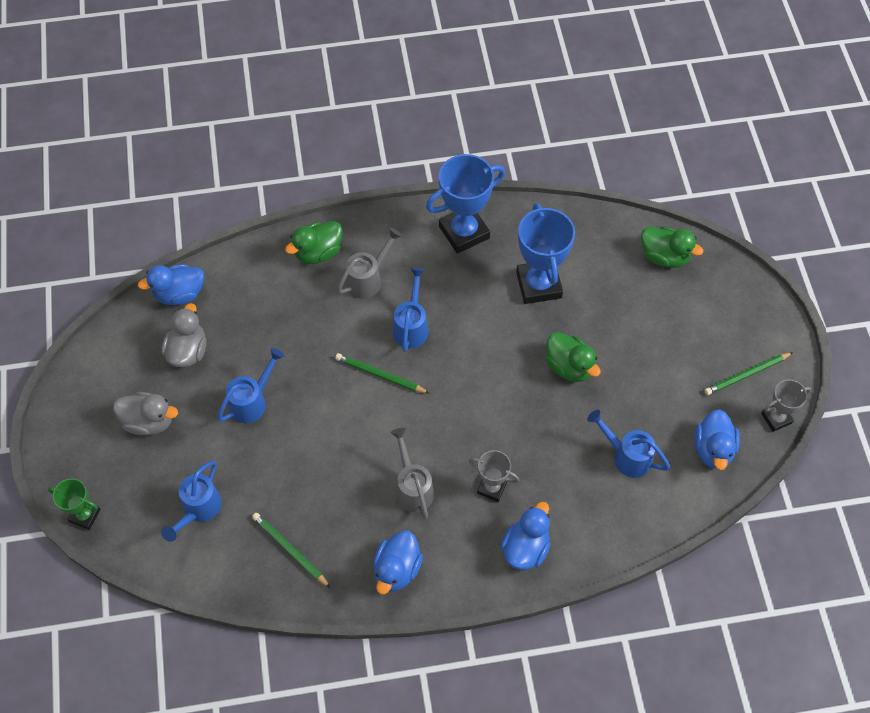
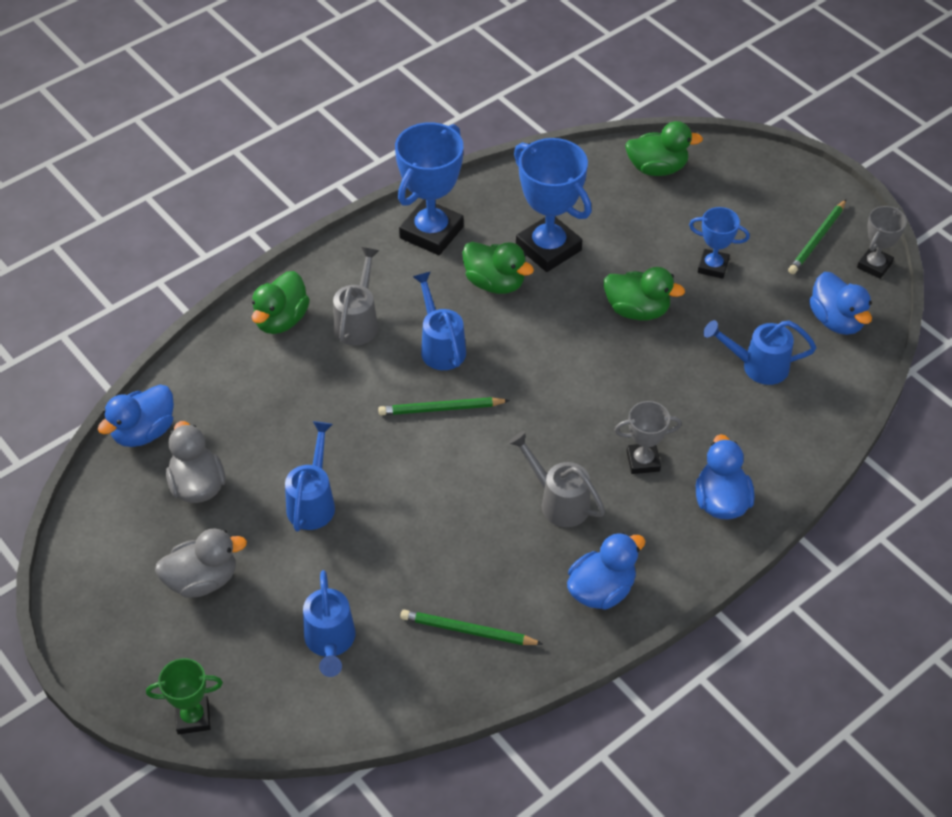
camera: 30 degrees left, 10 degrees down
blue duck [373,530,423,594] -> blue duck turned 120 degrees counterclockwise [567,532,645,610]
none -> green duck [462,242,534,294]
none -> blue trophy [689,207,750,279]

